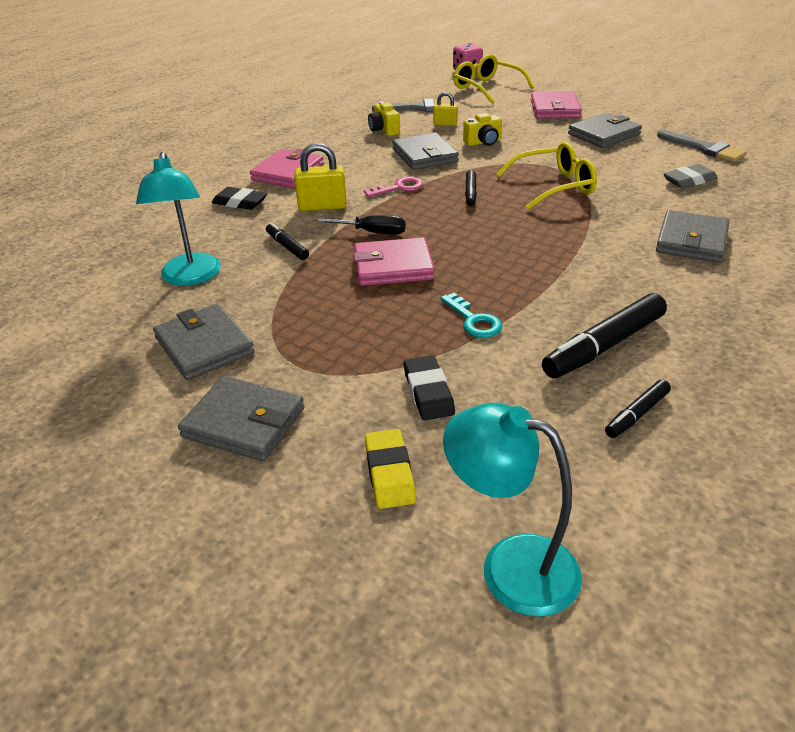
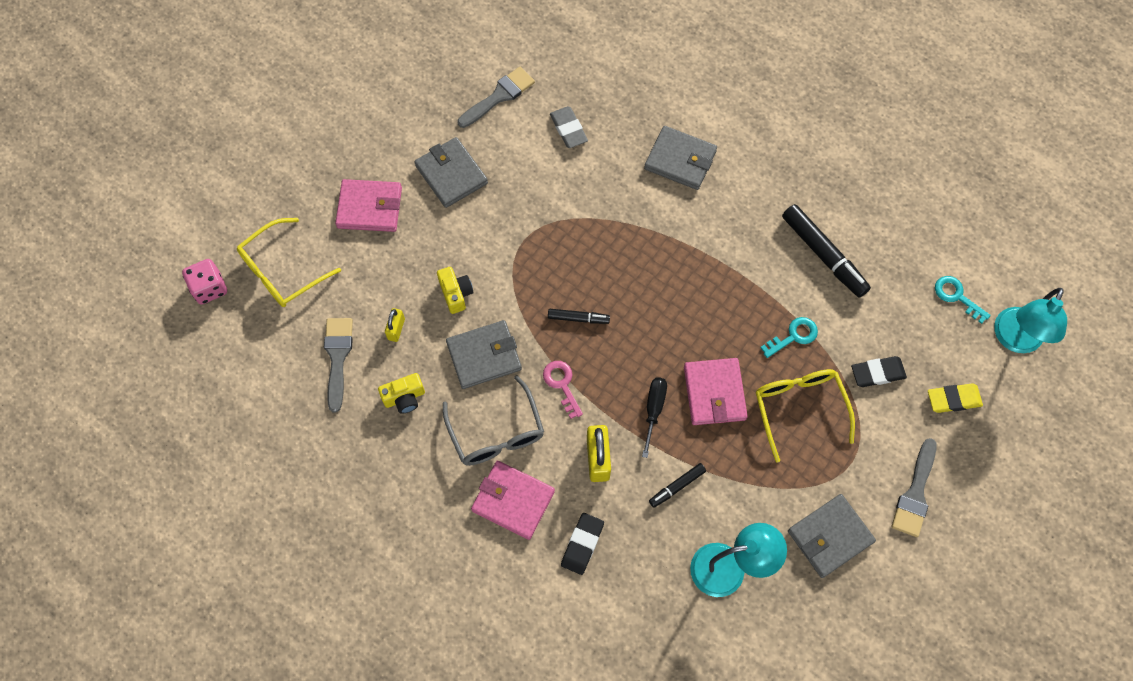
camera: 90 degrees left, 30 degrees up
grey wallet [178,376,305,461] -> grey brush [892,438,937,537]
yellow glasses [496,142,597,210] -> yellow glasses moved to [756,369,855,463]
black marker [605,380,671,438] -> none
none -> grey glasses [443,375,544,466]
none -> turquoise key [935,276,991,324]

